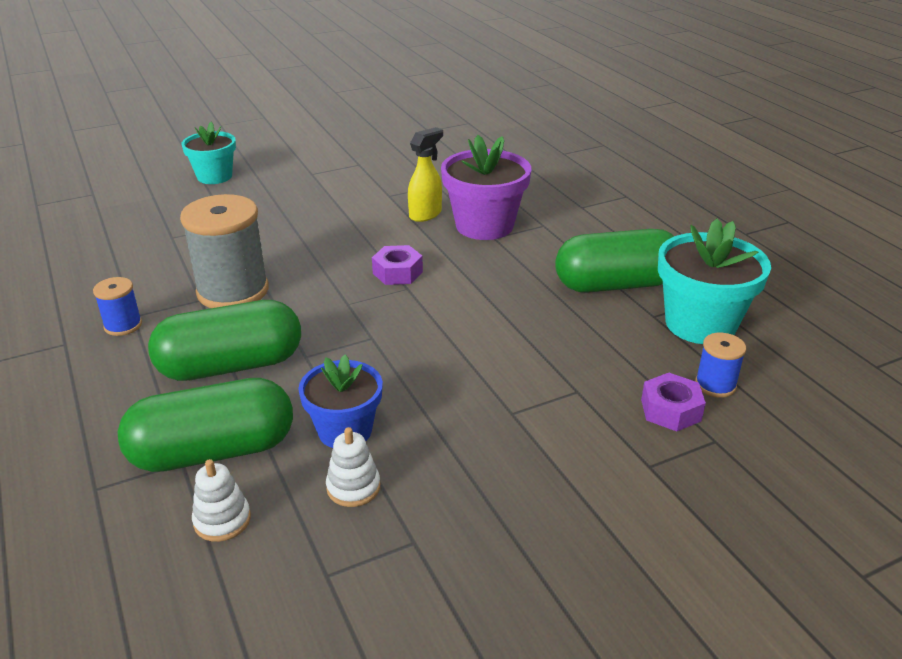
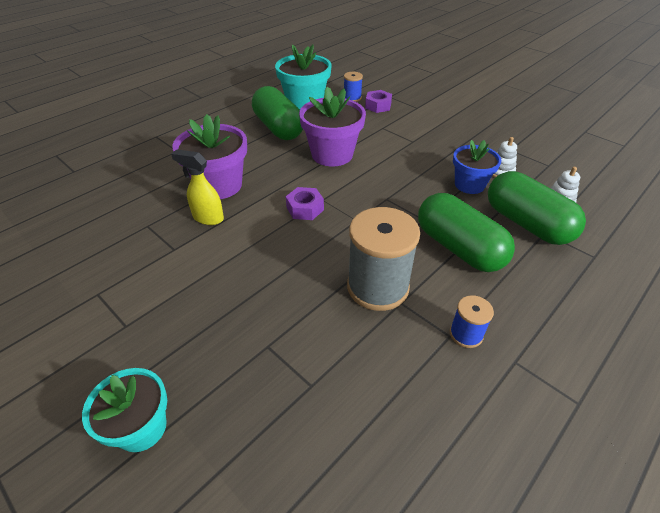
camera: 110 degrees left, 10 degrees up
none -> purple flower pot [299,87,366,166]

